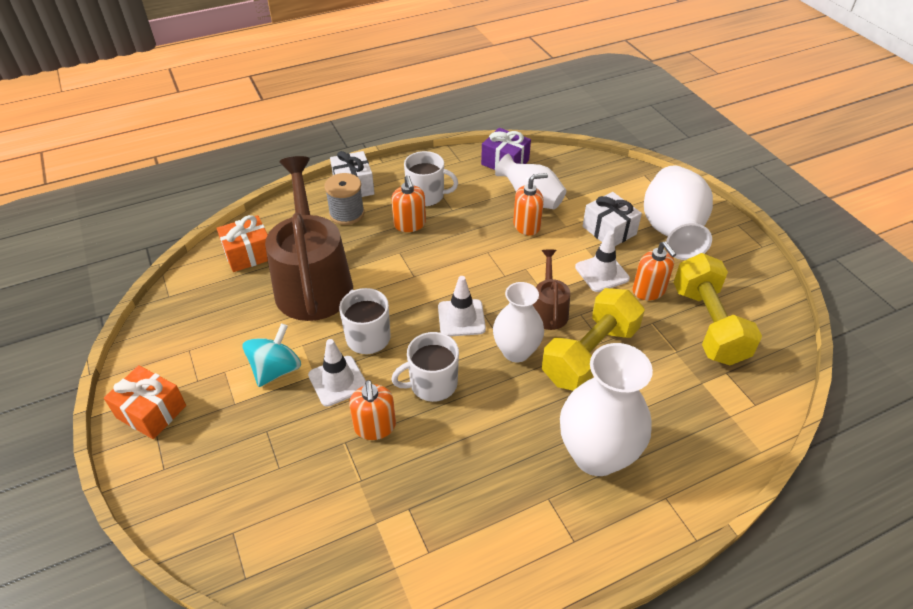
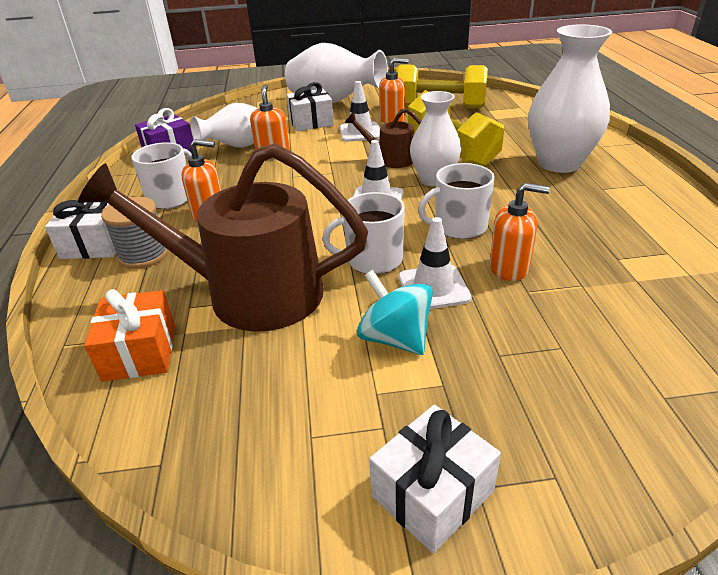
camera: 70 degrees left, 10 degrees down
orange gift [104,365,186,439] -> white gift [369,404,501,553]
white mug [391,332,459,402] -> white mug turned 75 degrees clockwise [418,163,495,239]

